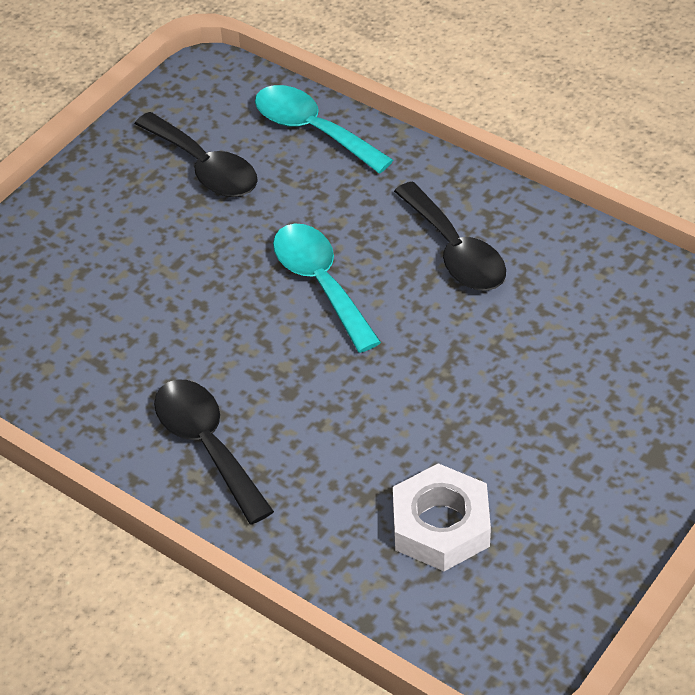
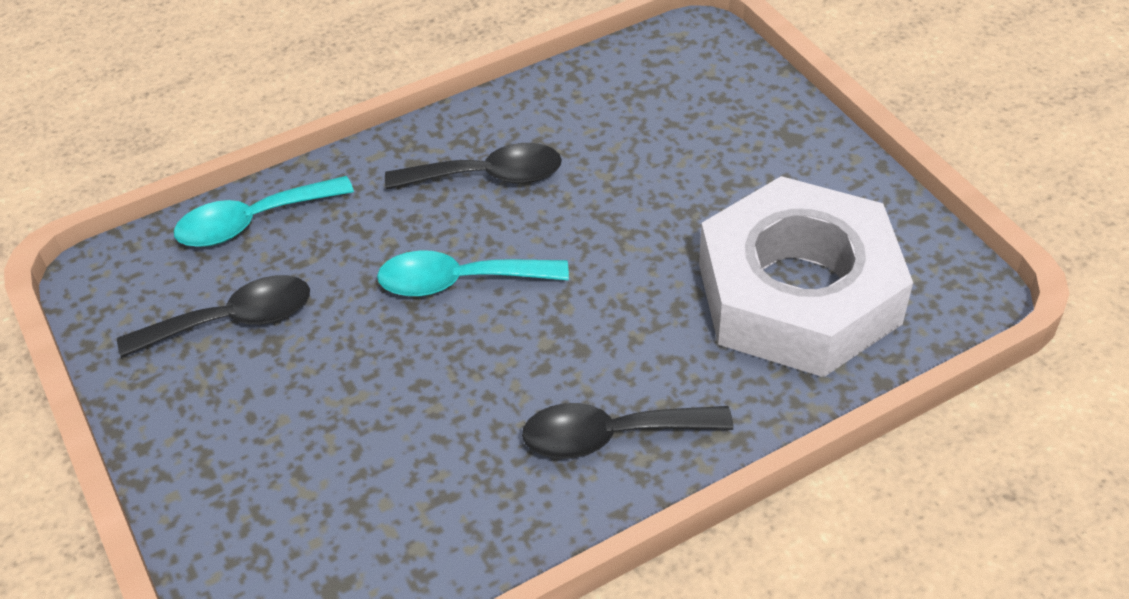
camera: 65 degrees left, 0 degrees up
white nut [393,463,491,571] -> white nut [699,176,913,377], size x2.01

